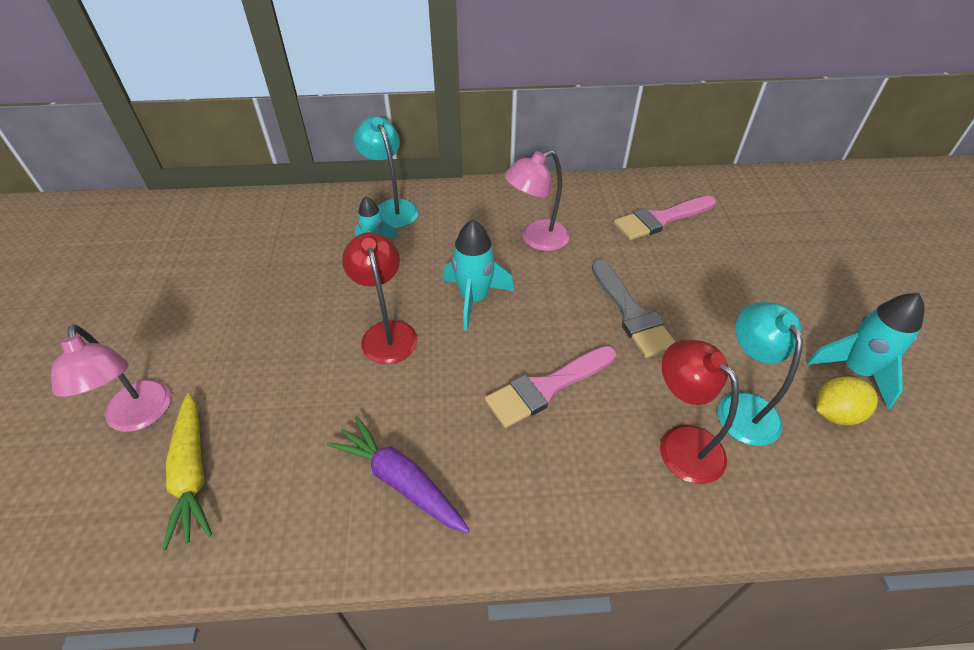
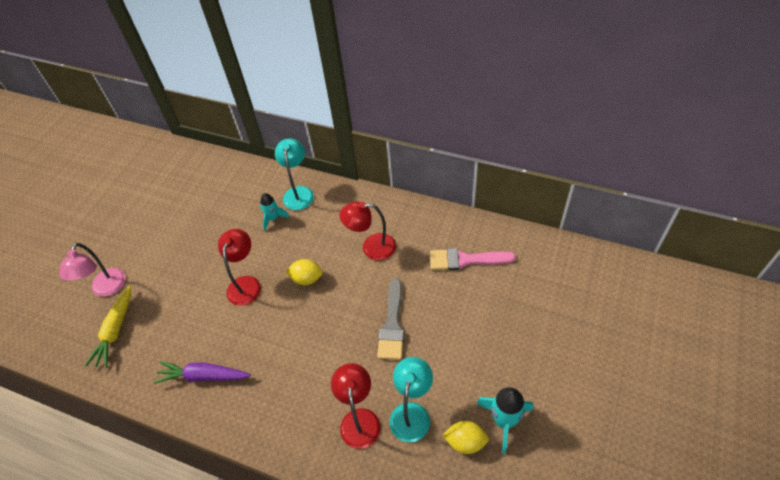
camera: 30 degrees right, 5 degrees up
purple carrot [327,416,470,533] -> purple carrot turned 60 degrees counterclockwise [154,361,251,384]
turquoise rocket [444,219,514,330] -> yellow lemon [285,259,323,285]
pink brush [485,346,616,428] -> none
pink lamp [504,150,570,251] -> red lamp [339,201,396,261]

